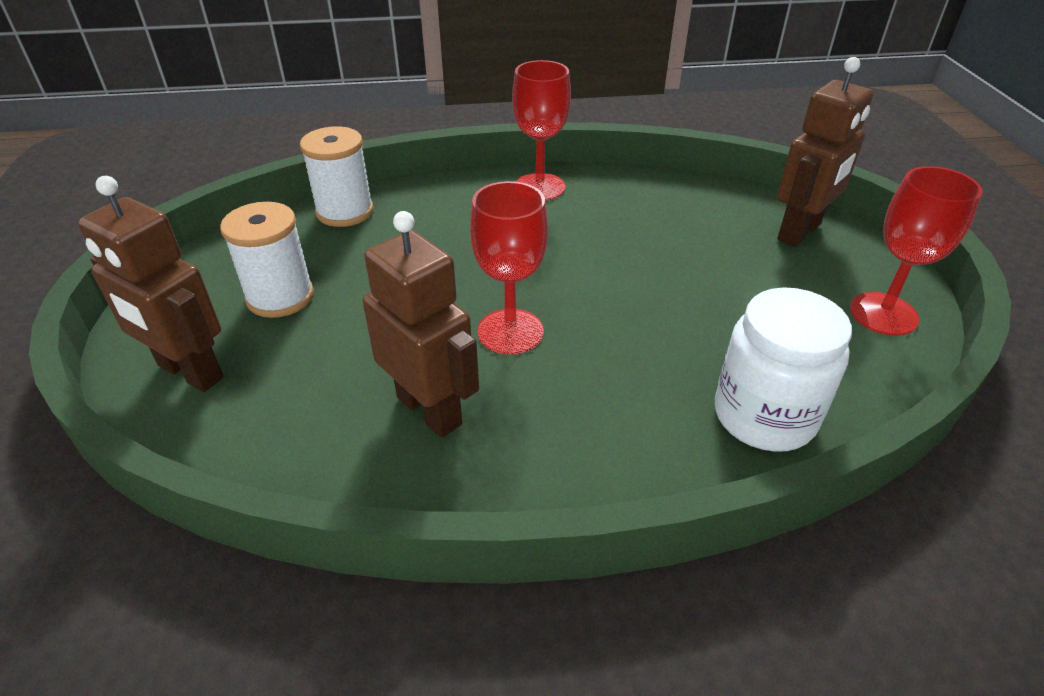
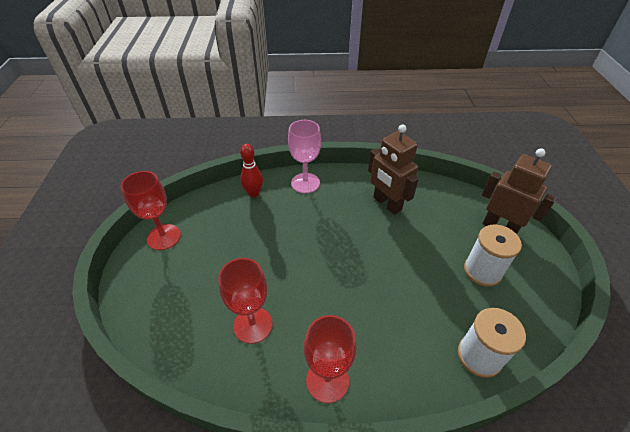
camera: 175 degrees left, 5 degrees up
red goblet [470,181,548,355] -> red goblet moved to [218,258,272,344]
white jar [715,287,852,452] -> red bowling pin [240,144,263,198]
brown robot [777,57,874,247] -> none
none -> pink goblet [288,120,321,193]

